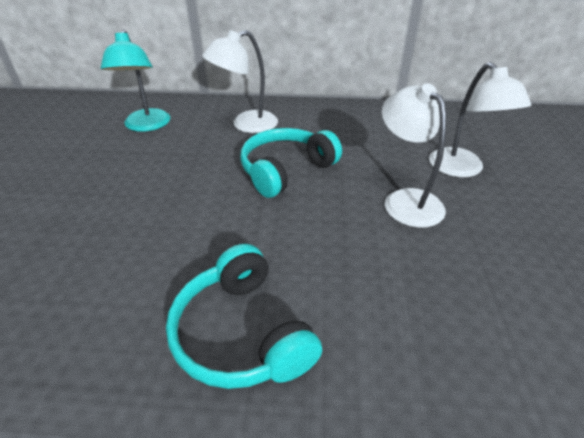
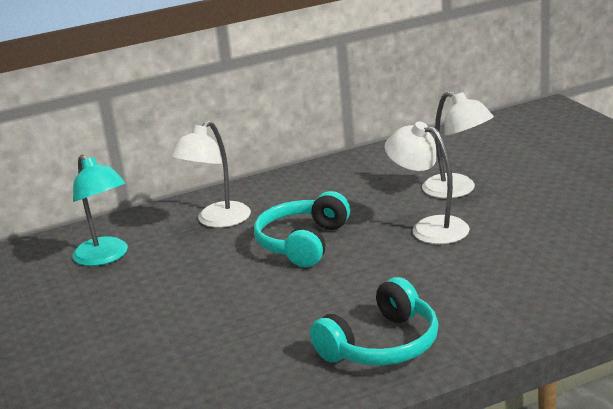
camera: 25 degrees left, 15 degrees down
turquoise headphones [166,244,322,389] -> turquoise headphones turned 75 degrees counterclockwise [310,277,439,366]

